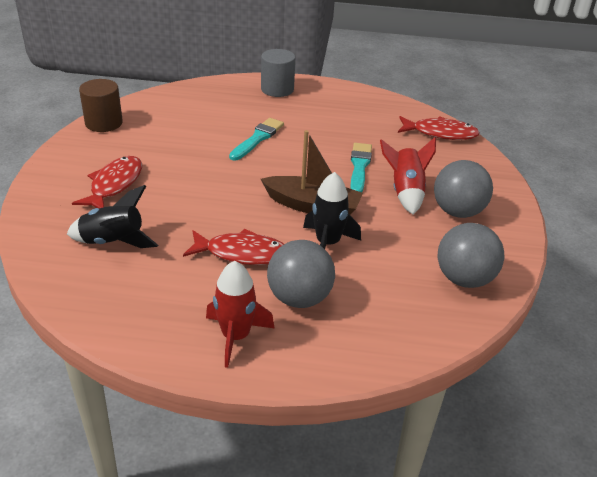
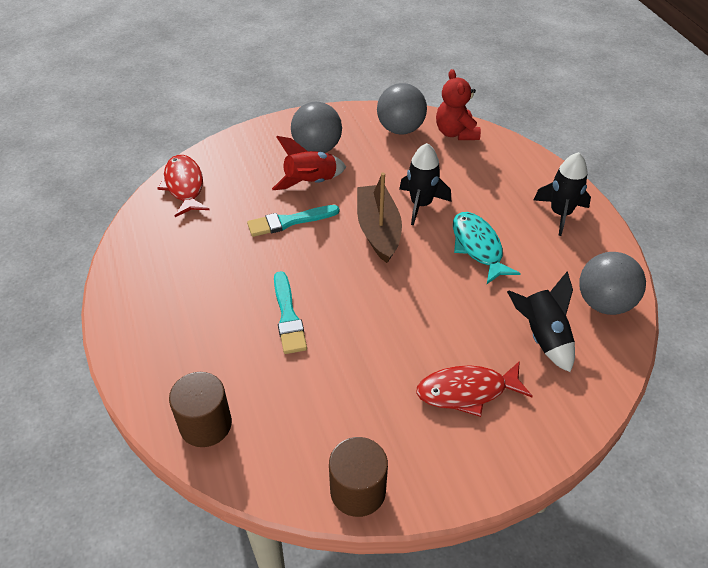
camera: 115 degrees left, 10 degrees up
red fish [183,229,284,265] -> turquoise fish [453,212,521,284]
red rocket [206,261,274,368] -> black rocket [534,152,591,236]
turquoise brush [229,118,284,161] -> turquoise brush turned 105 degrees counterclockwise [274,271,307,354]
grey cylinder [261,49,295,97] -> none
grey ball [267,240,335,308] -> grey ball moved to [579,252,646,315]
none -> brown cylinder [169,372,232,447]
none -> red teddy bear [436,69,481,140]

